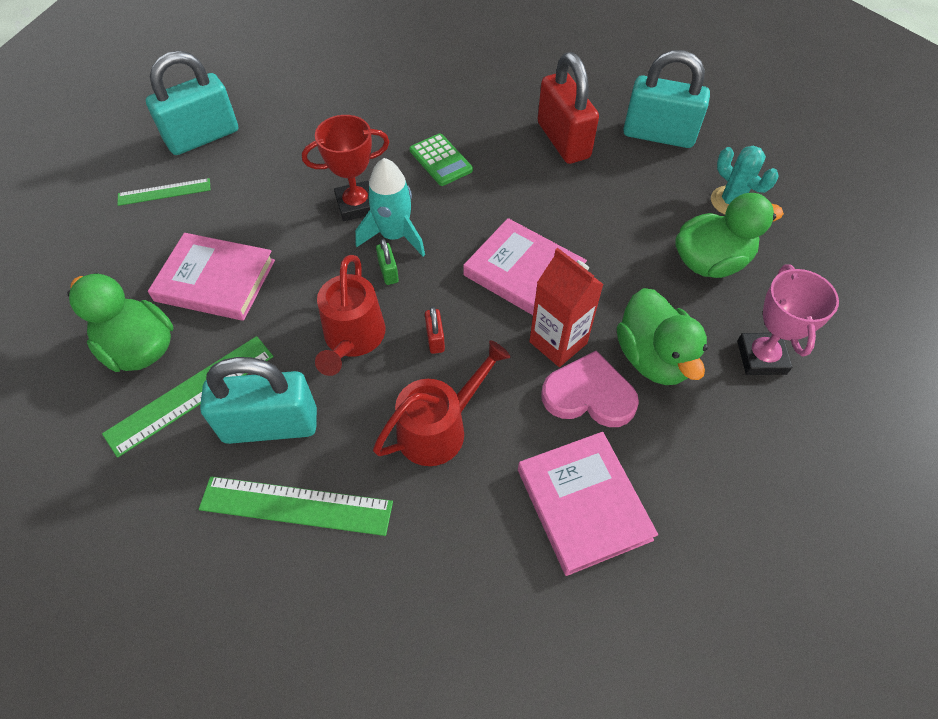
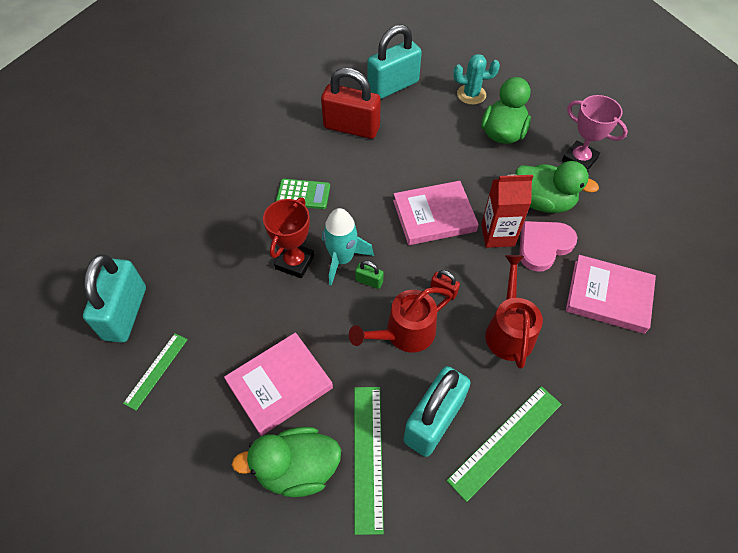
camera: 50 degrees left, 0 degrees up
red watering can [315,255,385,376] -> red watering can turned 105 degrees clockwise [349,287,453,353]

